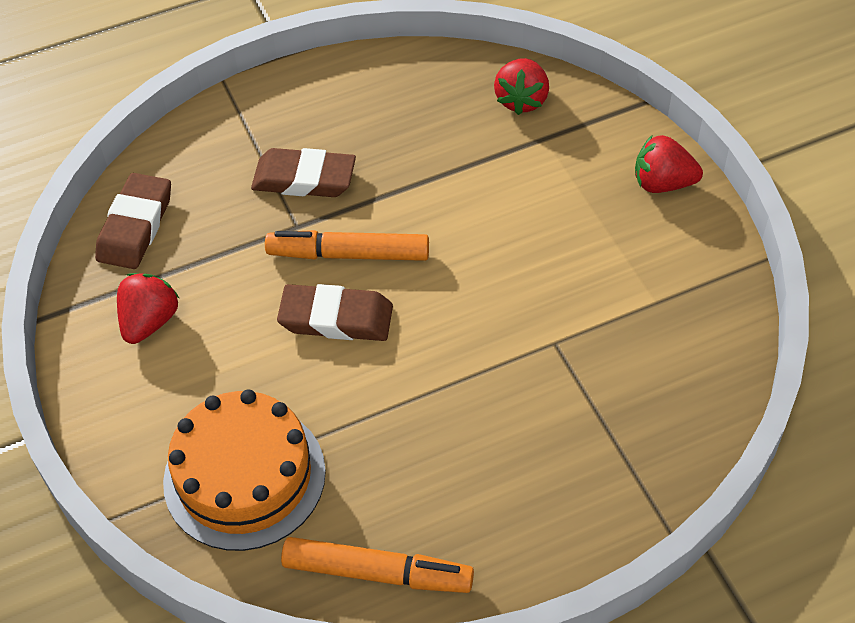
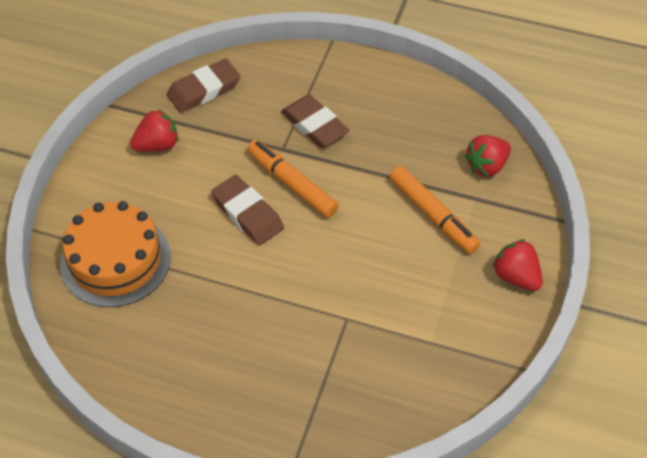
camera: 40 degrees right, 0 degrees up
orange marker [281,537,474,593] -> orange marker moved to [389,166,480,254]

